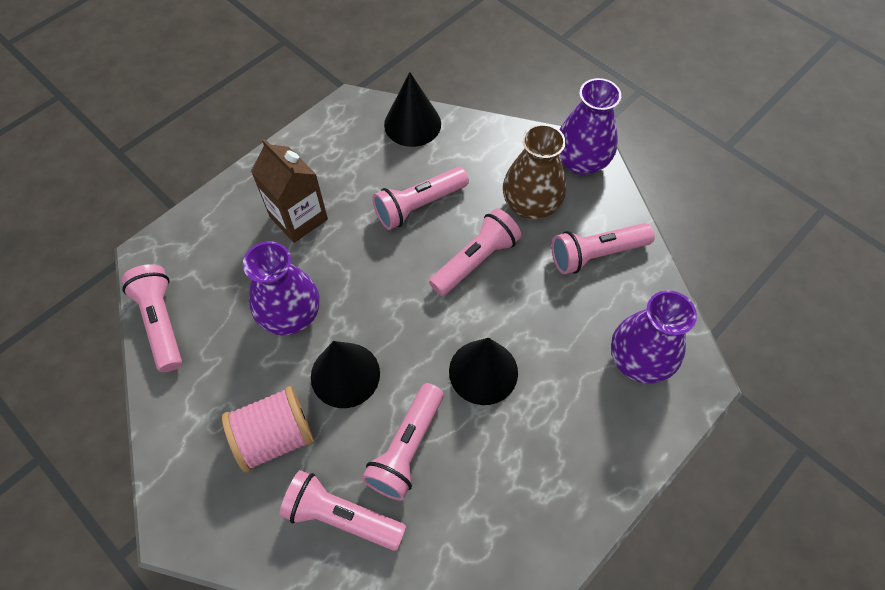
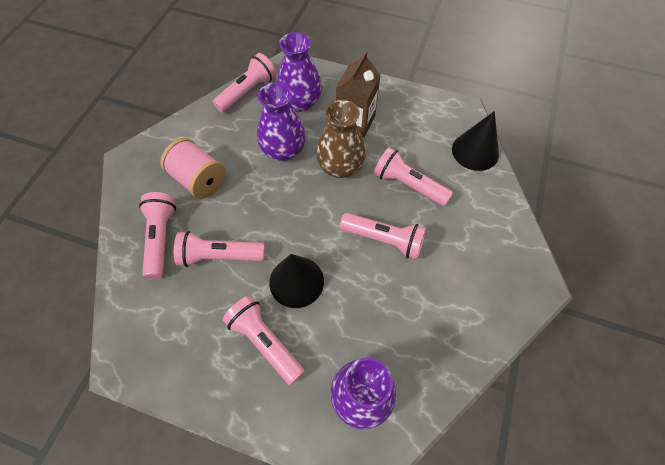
camera: 65 degrees right, 0 degrees up
black cone [311,341,380,408] -> none
brown vase [503,124,566,219] -> brown vase moved to [316,100,366,178]
pink flashlight [551,223,655,274] -> pink flashlight moved to [223,296,305,385]
purple vase [559,78,621,175] -> purple vase moved to [276,32,322,112]

